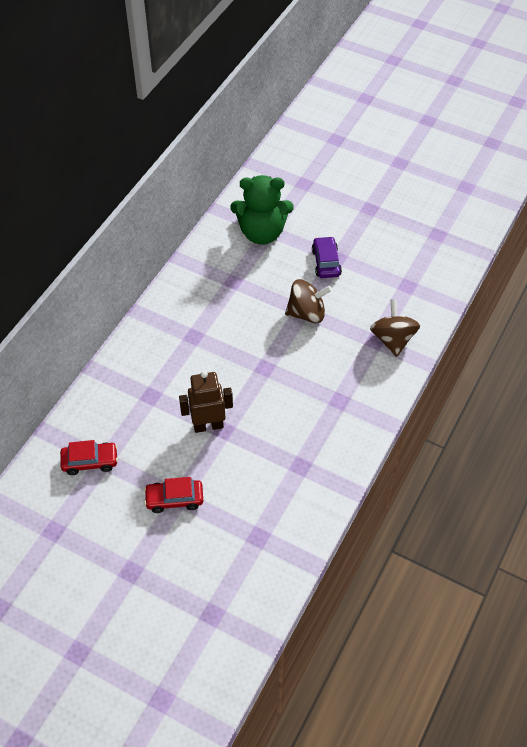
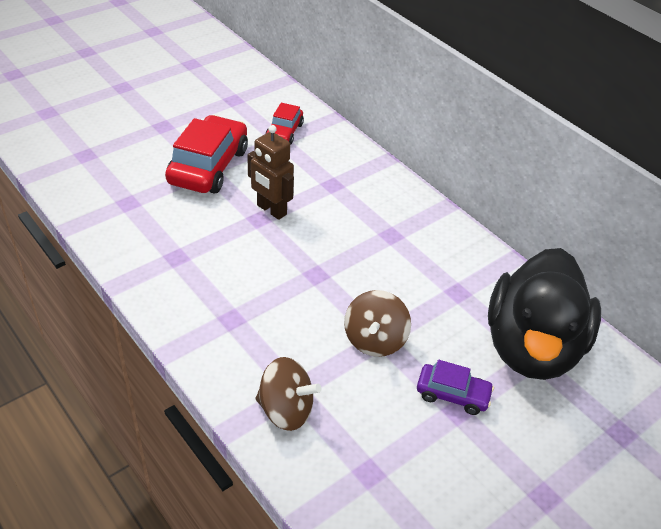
camera: 110 degrees right, 10 degrees down
red car [144,477,203,513] -> red car [165,115,248,193], size x1.85
brown robot [179,371,233,433] -> brown robot turned 120 degrees clockwise [247,125,294,220]
green teddy bear [231,175,294,245] -> black duck [488,248,601,380]

